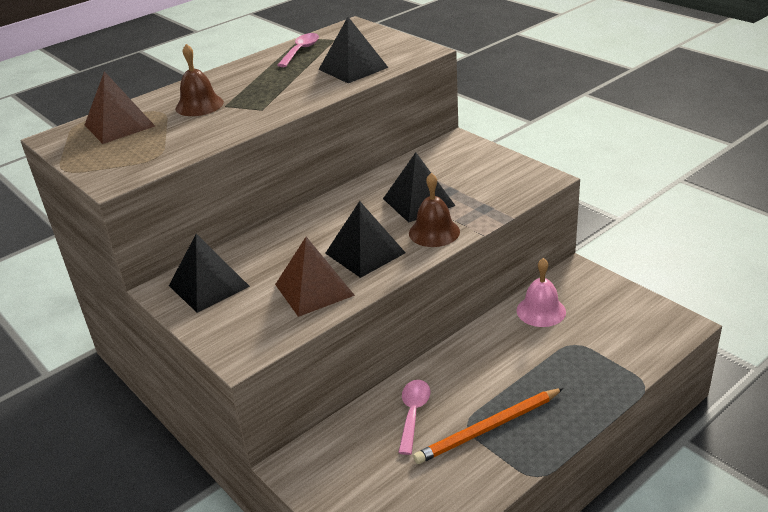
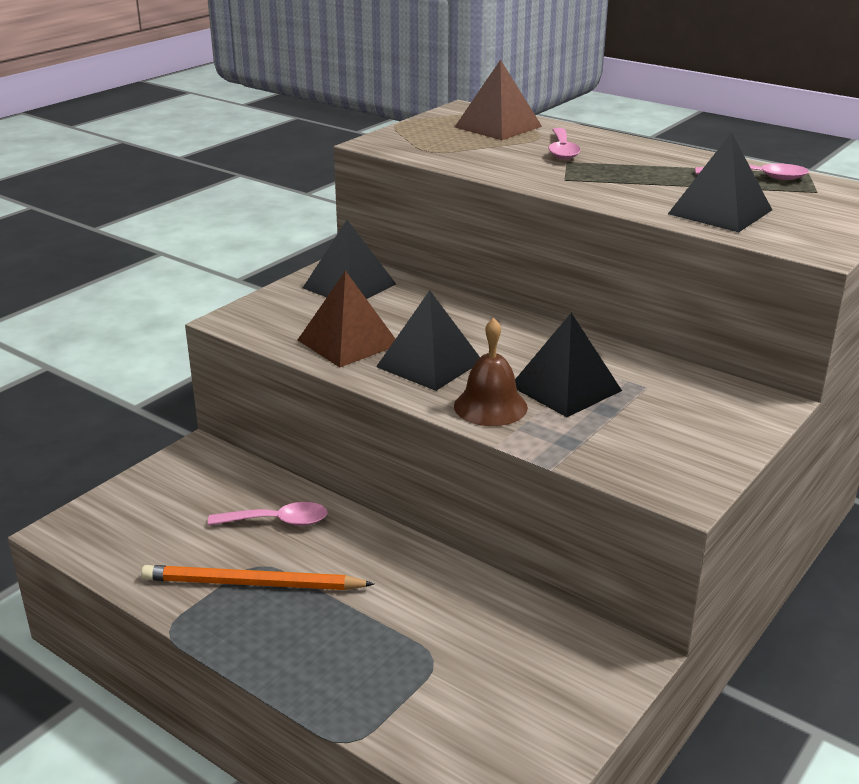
camera: 75 degrees right, 5 degrees down
brown bell [176,44,224,116] -> pink spoon [548,128,581,160]
orange pencil [413,388,564,464] -> orange pencil turned 45 degrees counterclockwise [141,565,374,590]
pink bell [517,258,566,327] -> none

